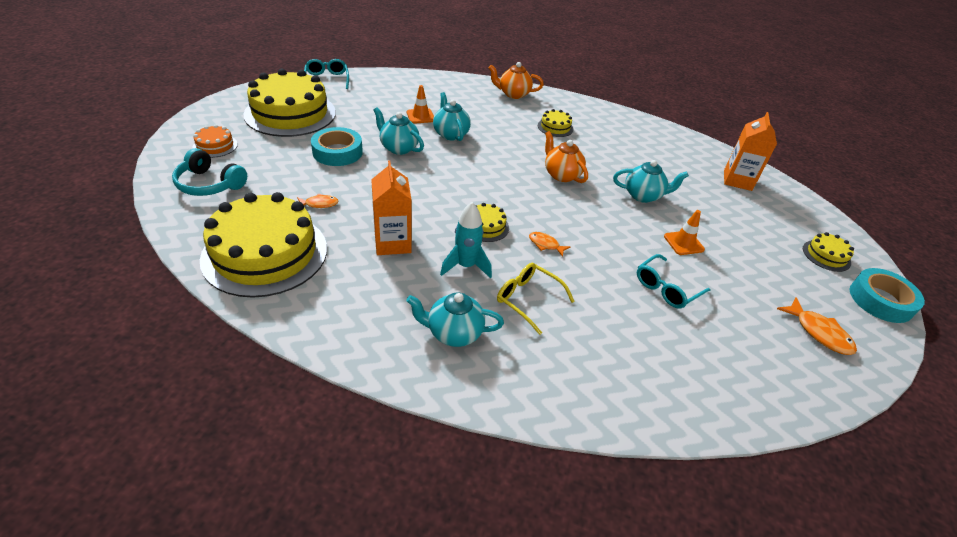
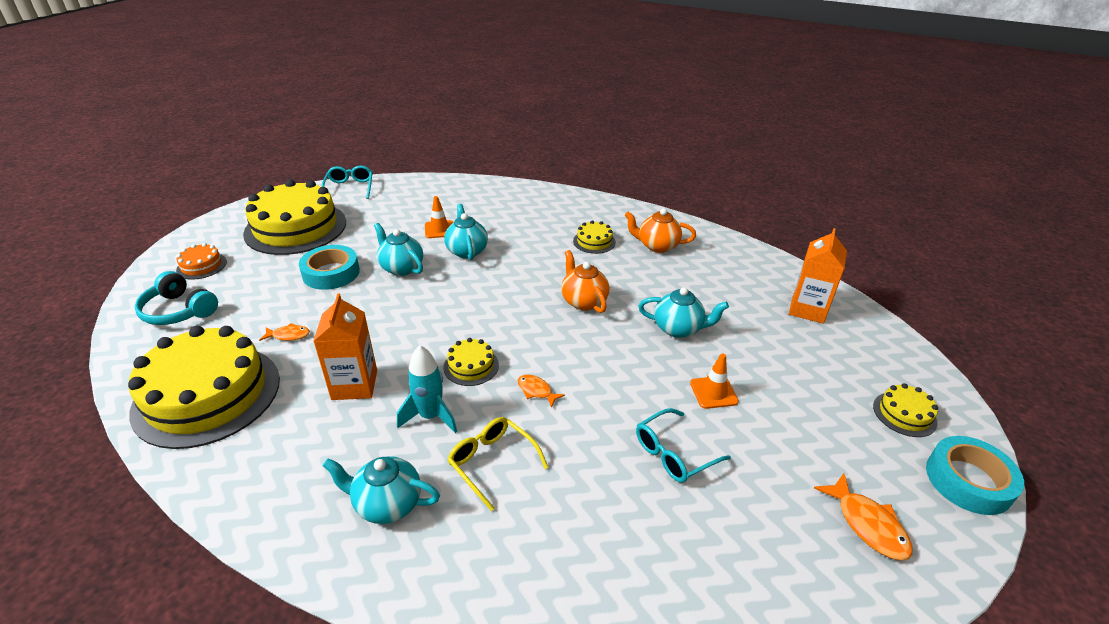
camera: 10 degrees right, 5 degrees down
orange teapot [488,62,544,99] -> orange teapot moved to [625,208,696,253]

